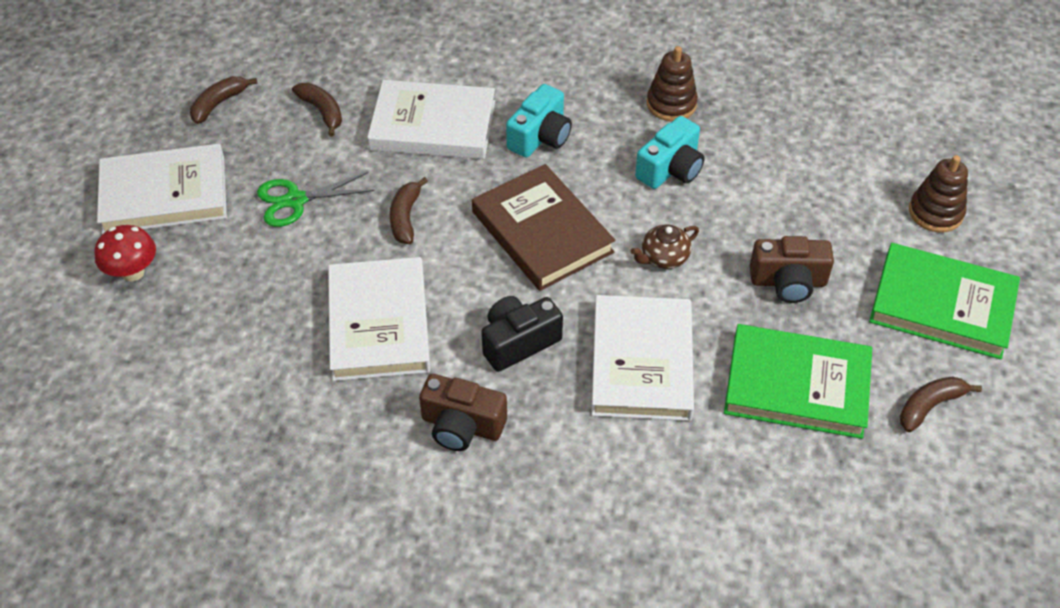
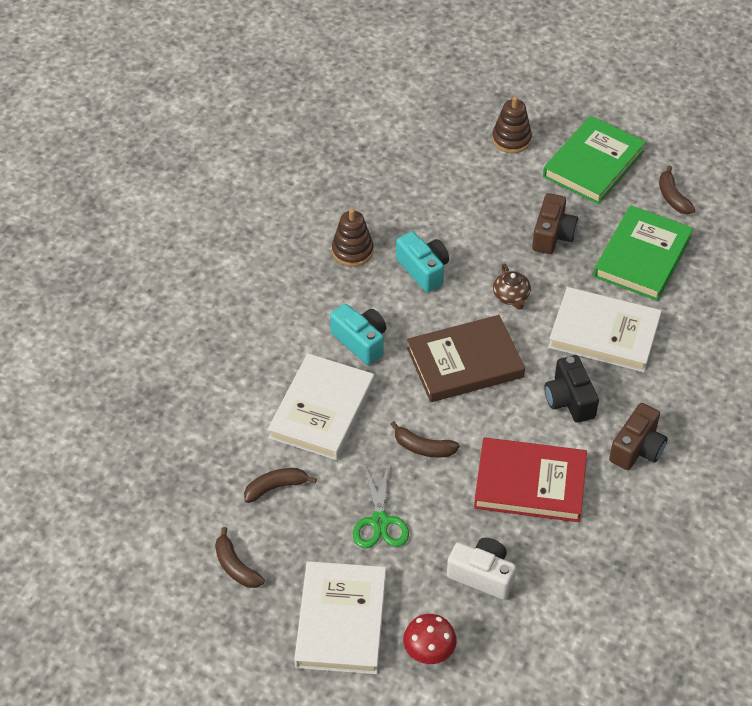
camera: 75 degrees left, 0 degrees up
white book [328,257,430,381] -> red book [474,437,587,522]
none -> white camera [447,538,516,600]

